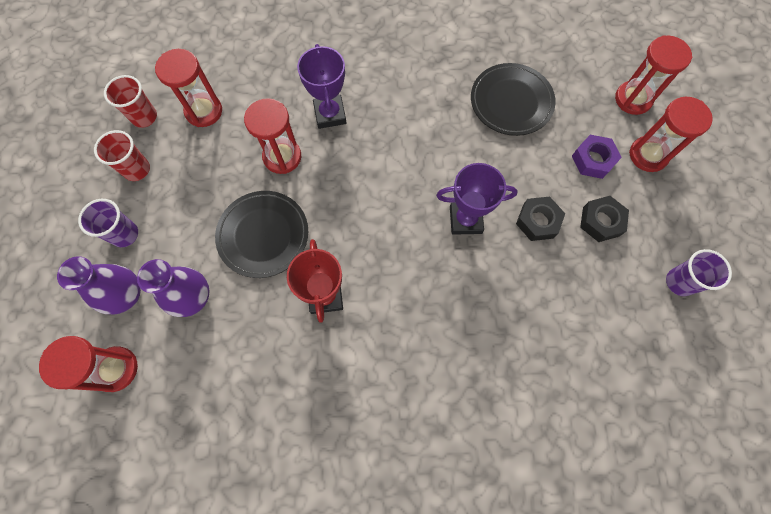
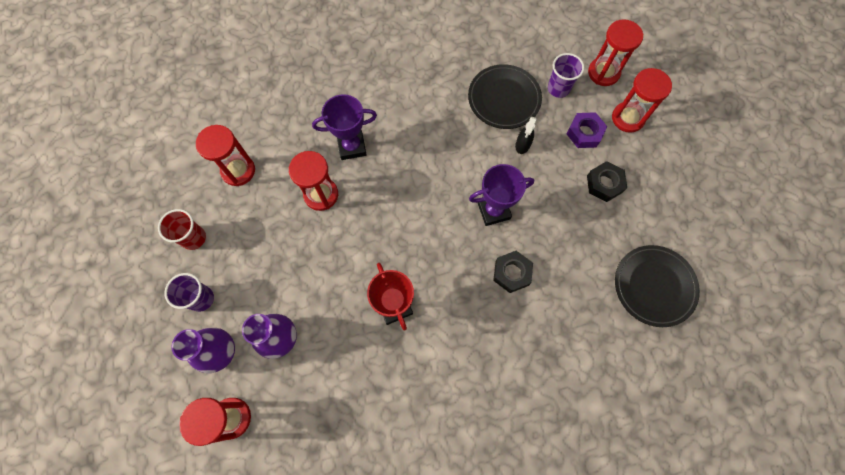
camera: 15 degrees left, 0 degrees up
red cup [104,75,157,128] -> none
black plate [215,191,308,278] -> black plate moved to [615,245,700,327]
purple trophy [297,44,346,129] -> purple trophy turned 75 degrees counterclockwise [312,94,377,160]
black nut [516,197,565,241] -> black nut moved to [493,251,533,293]
purple cup [666,249,732,296] -> purple cup moved to [548,53,584,98]
none -> black spray bottle [515,117,537,154]

